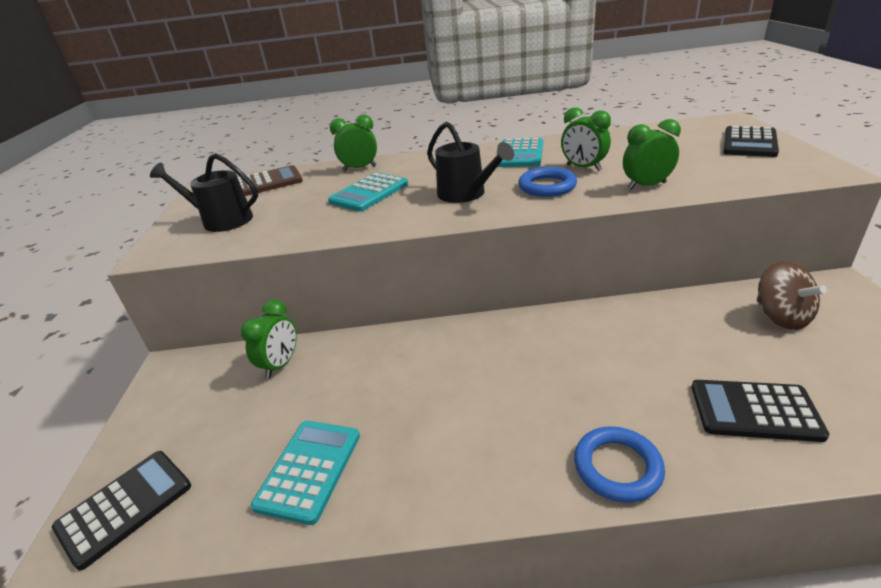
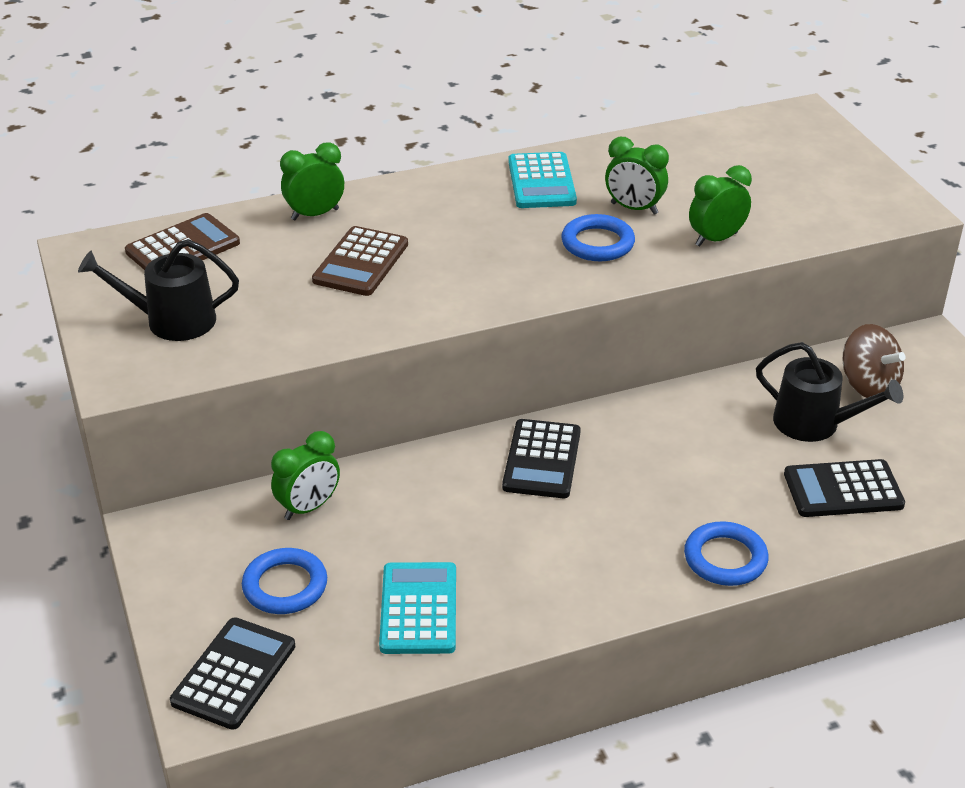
camera: 20 degrees left, 5 degrees up
green clock [241,300,297,379] -> green clock turned 45 degrees clockwise [271,431,340,520]
turquoise calculator [328,172,408,212] -> brown calculator [312,226,408,296]
black watering can [427,121,514,203] -> black watering can moved to [756,342,903,442]
black calculator [723,126,779,157] -> black calculator moved to [502,419,581,498]
none -> blue ring [242,548,327,614]

